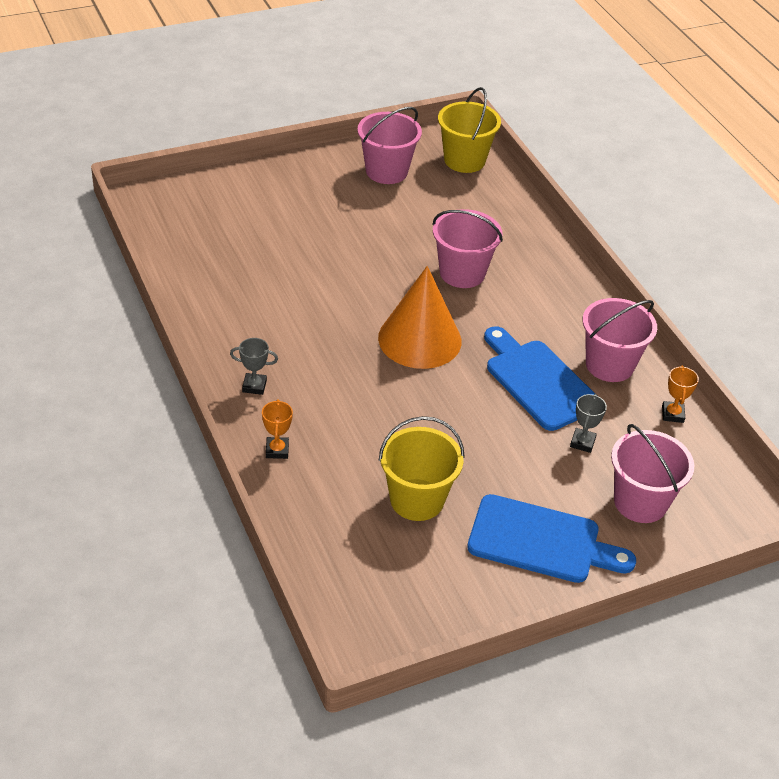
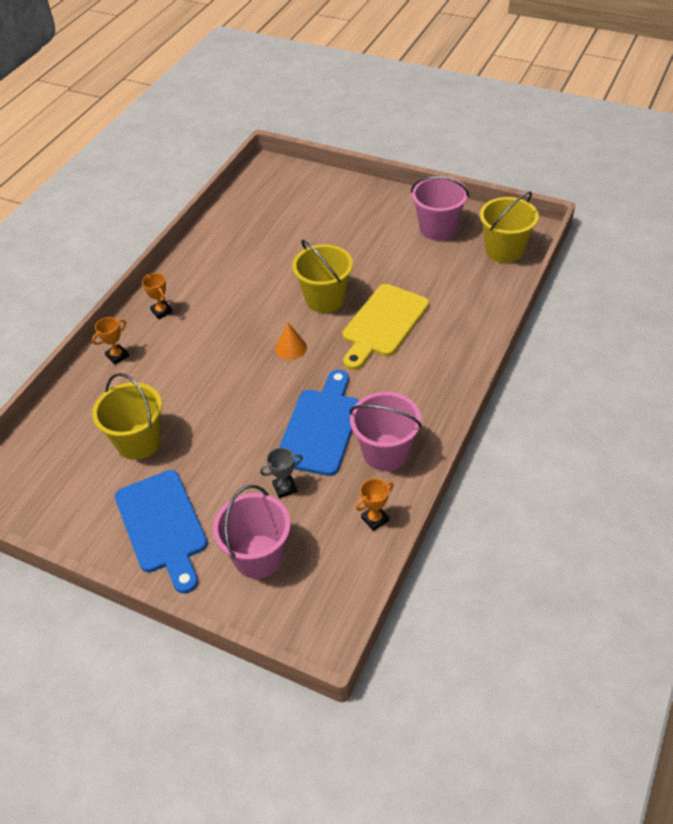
camera: 55 degrees right, 5 degrees up
grey trophy [230,338,278,395] -> orange trophy [142,273,173,319]
orange cone [378,266,461,369] -> orange cone [275,323,307,360], size x0.45
pink bucket [433,209,503,288] -> yellow cutting board [342,284,429,370]
none -> yellow bucket [292,240,353,313]

